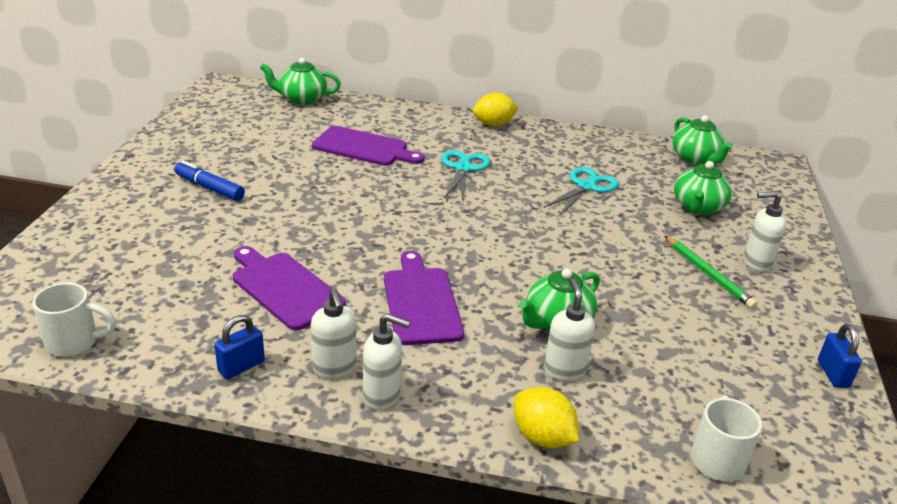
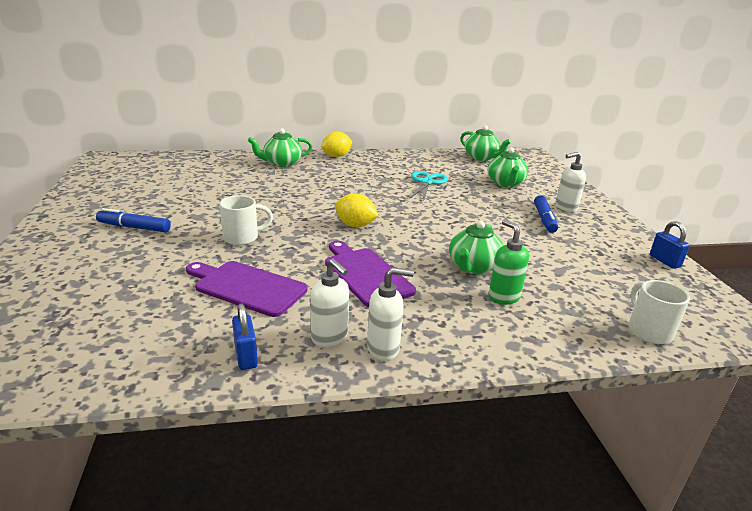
camera: 20 degrees left, 5 degrees down
white mug [32,283,116,357] -> white mug moved to [219,195,273,245]
blue padlock [214,315,265,379] -> blue padlock turned 45 degrees counterclockwise [232,304,258,370]
green teapot [260,58,341,105] -> green teapot moved to [248,128,312,167]
purple cutting board [312,126,425,166] -> none
turquoise scissors [441,150,490,200] -> none
yellow lemon [514,387,579,448] -> yellow lemon moved to [335,193,379,227]
white soap dispenser [544,278,595,381] -> green soap dispenser [489,219,529,305]
green pencil [665,236,758,309] -> blue marker [534,195,558,233]

